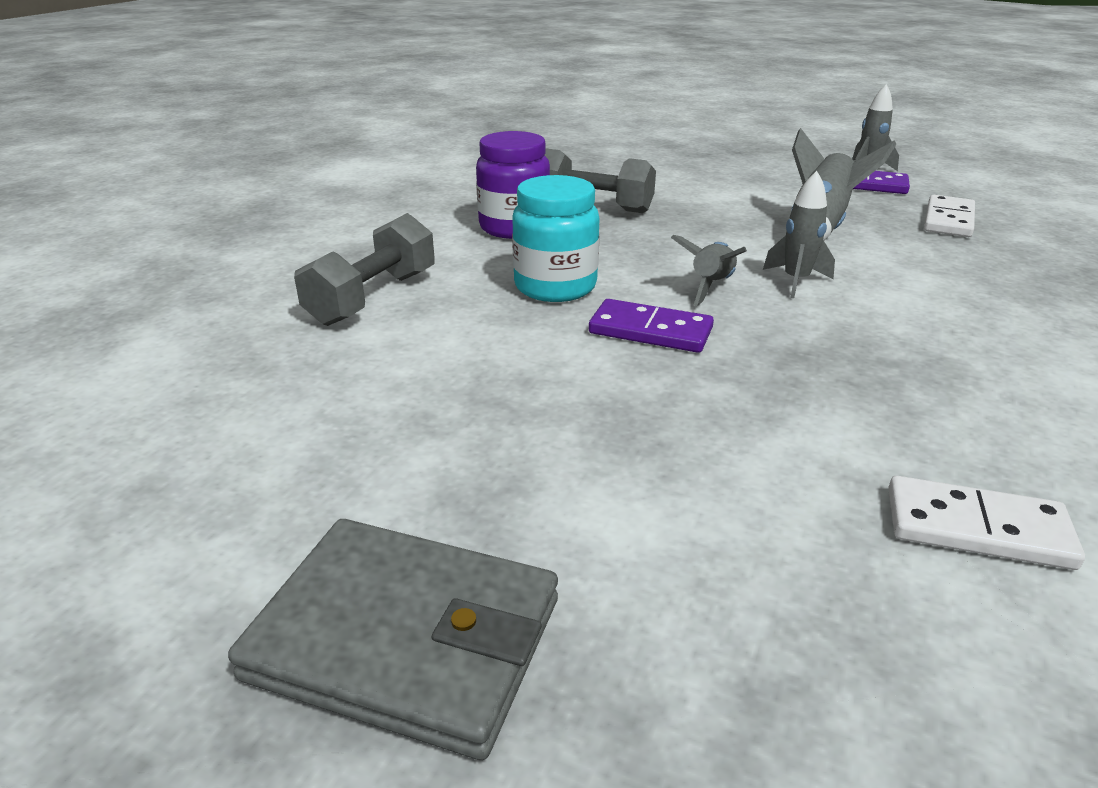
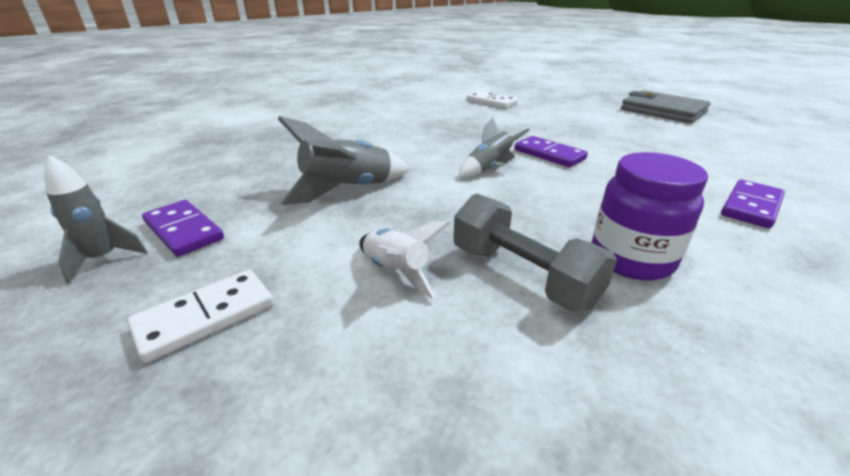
camera: 155 degrees left, 0 degrees up
grey dumbbell [294,213,435,326] -> purple domino [721,179,785,228]
turquoise jar [512,175,600,302] -> none
grey rocket [763,171,835,298] -> none
white domino [924,195,975,237] -> white domino moved to [127,270,274,363]
none -> white rocket [359,221,451,299]

